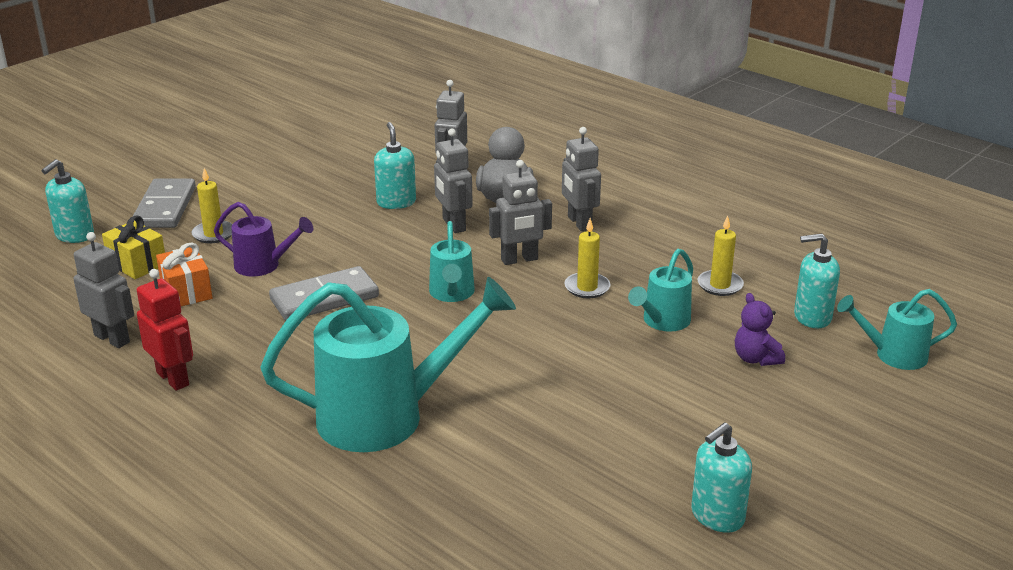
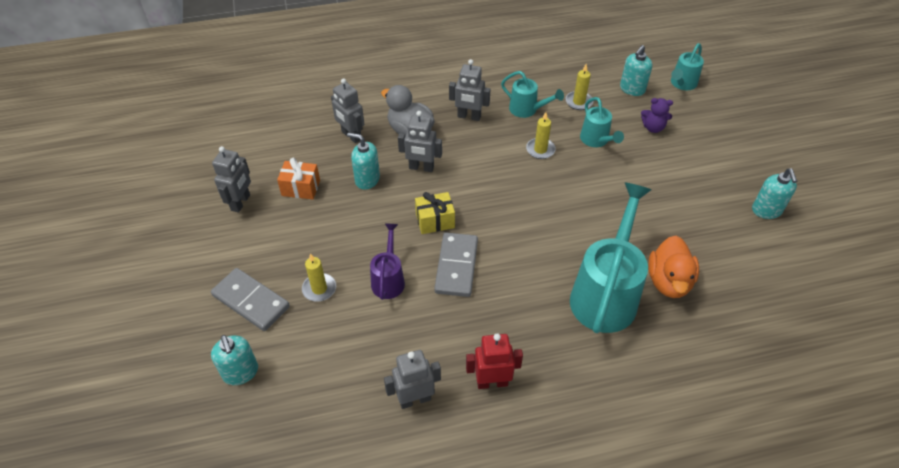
camera: 55 degrees left, 20 degrees up
yellow gift [102,215,165,279] -> yellow gift moved to [415,192,455,234]
orange gift [156,243,212,306] -> orange gift moved to [277,158,320,199]
purple watering can [214,202,314,277] -> purple watering can turned 45 degrees counterclockwise [370,223,405,300]
turquoise watering can [429,221,475,302] -> turquoise watering can moved to [501,71,564,118]
grey robot [489,160,552,265] -> grey robot moved to [212,146,251,213]
none -> orange duck [648,236,699,298]

